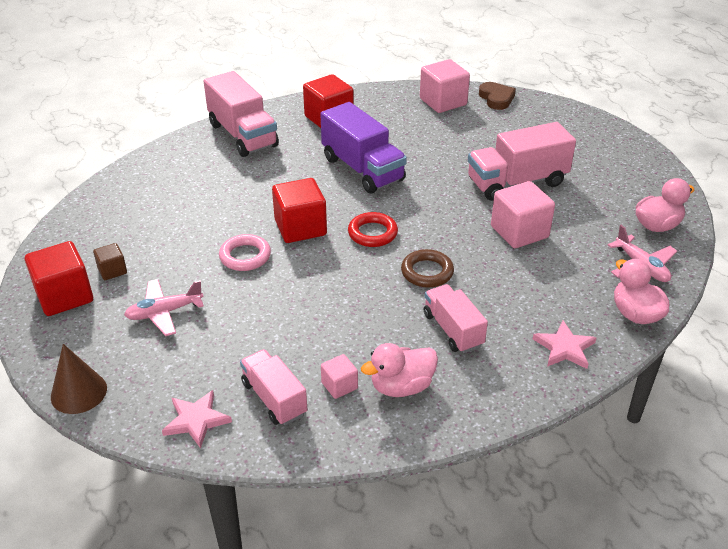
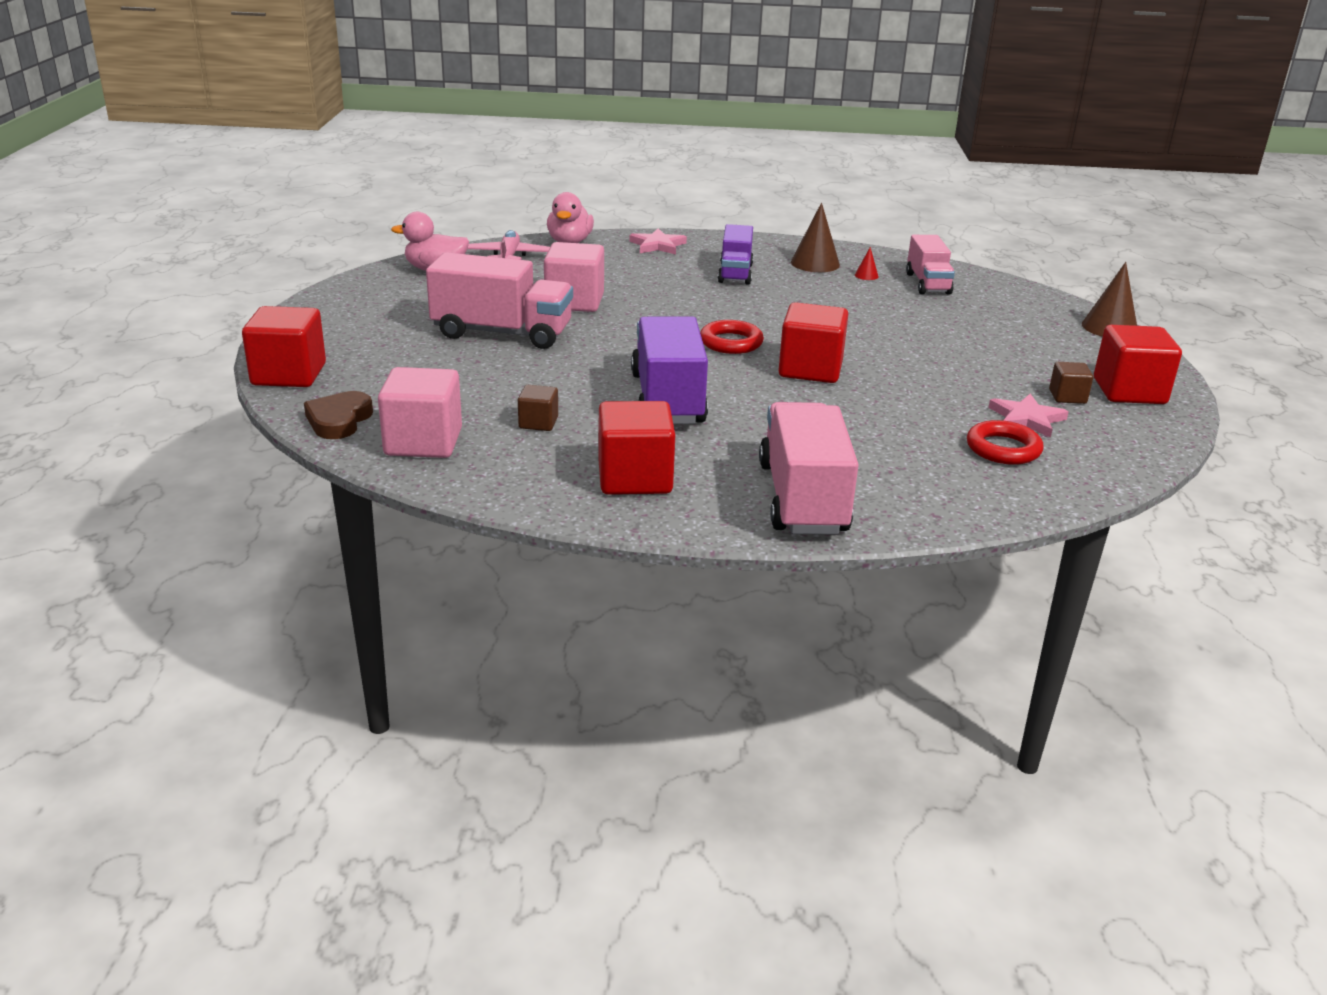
camera: 150 degrees left, 10 degrees down
pink plane [124,279,204,336] -> none
pink star [162,390,232,448] -> pink star moved to [988,394,1068,438]
pink ring [219,234,271,271] -> none
pink cube [321,354,358,399] -> red cone [855,247,878,280]
pink duck [361,343,438,397] -> brown cone [791,203,840,272]
brown ring [401,249,454,288] -> none
pink truck [424,284,488,353] -> purple truck [718,224,754,285]
none -> red cube [242,306,326,387]
none -> brown cube [518,385,558,431]
none -> red ring [967,420,1044,465]

